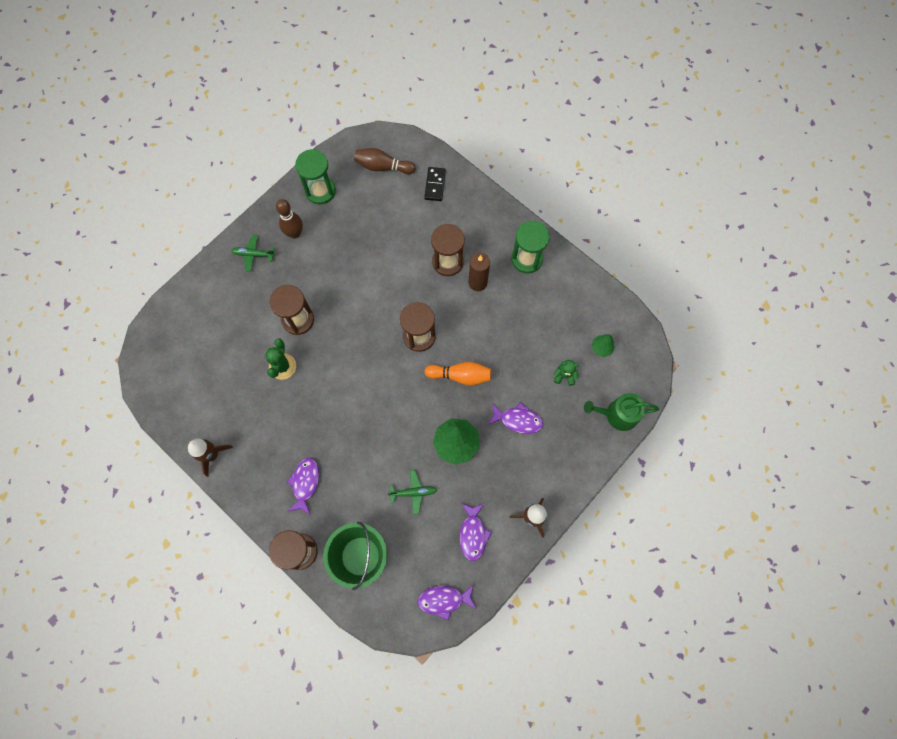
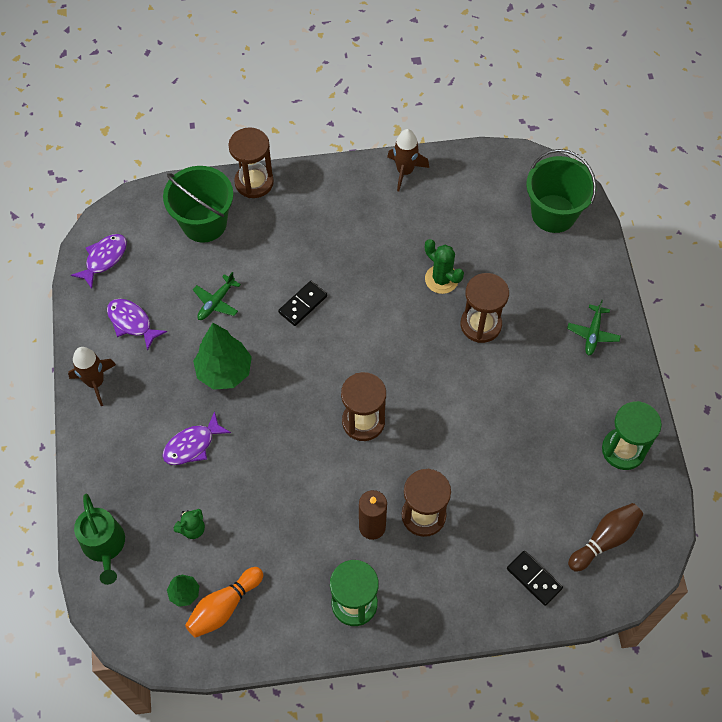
camera: 130 degrees right, 10 degrees down
green plane [231,234,275,272] -> green plane turned 150 degrees clockwise [567,300,621,356]
brown bowling pin [276,199,303,238] -> none
purple fish [286,458,319,515] -> none
orange bowling pin [424,362,491,386] -> orange bowling pin moved to [185,567,263,638]
green watering can [584,393,659,431] -> green watering can turned 120 degrees clockwise [74,494,125,585]
none -> black domino [278,281,327,326]
none -> green bucket [526,149,597,233]

